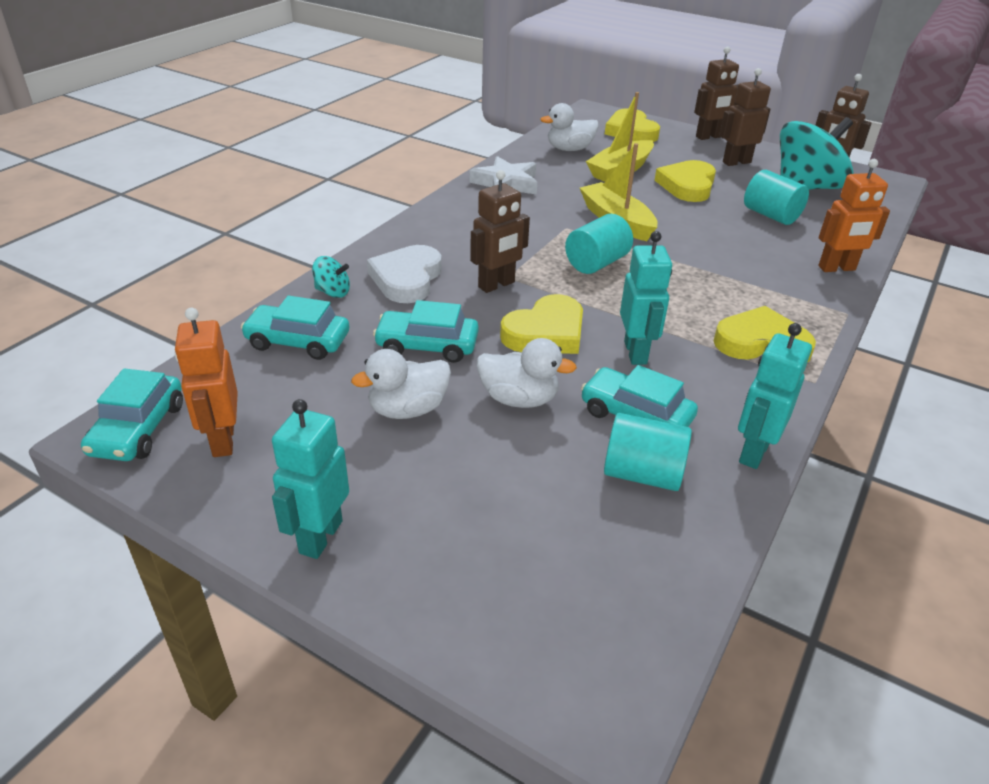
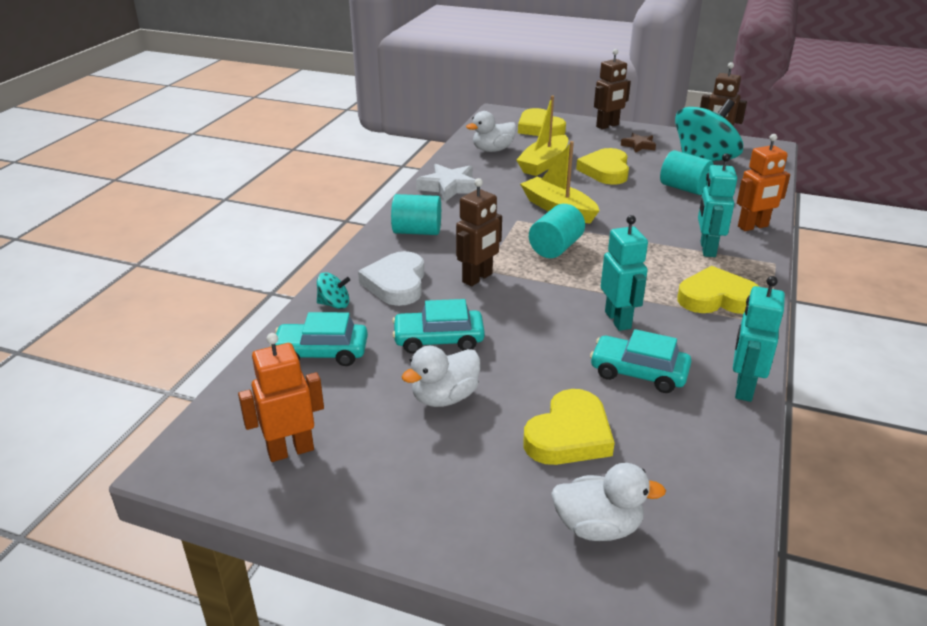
camera: 10 degrees left, 5 degrees down
turquoise car [81,368,183,461] -> none
orange robot [175,308,238,457] -> orange robot turned 90 degrees clockwise [238,333,324,462]
turquoise robot [272,399,349,559] -> turquoise robot moved to [698,153,737,257]
white duck [477,338,577,408] -> white duck moved to [551,463,666,541]
yellow heart [500,294,583,354] -> yellow heart moved to [523,389,615,465]
turquoise cylinder [604,413,692,491] -> turquoise cylinder moved to [391,194,441,235]
brown robot [719,68,771,166] -> brown star [621,133,656,153]

